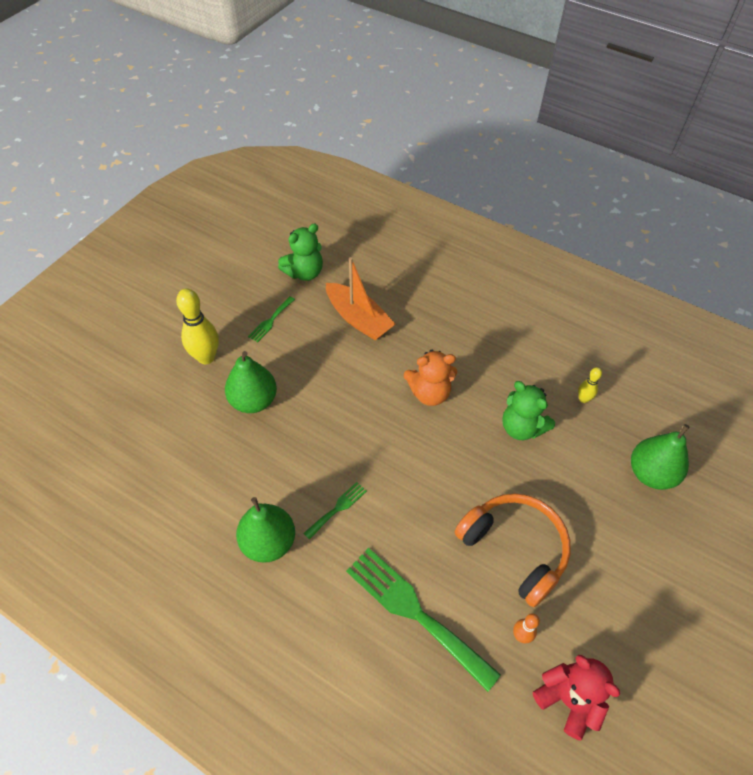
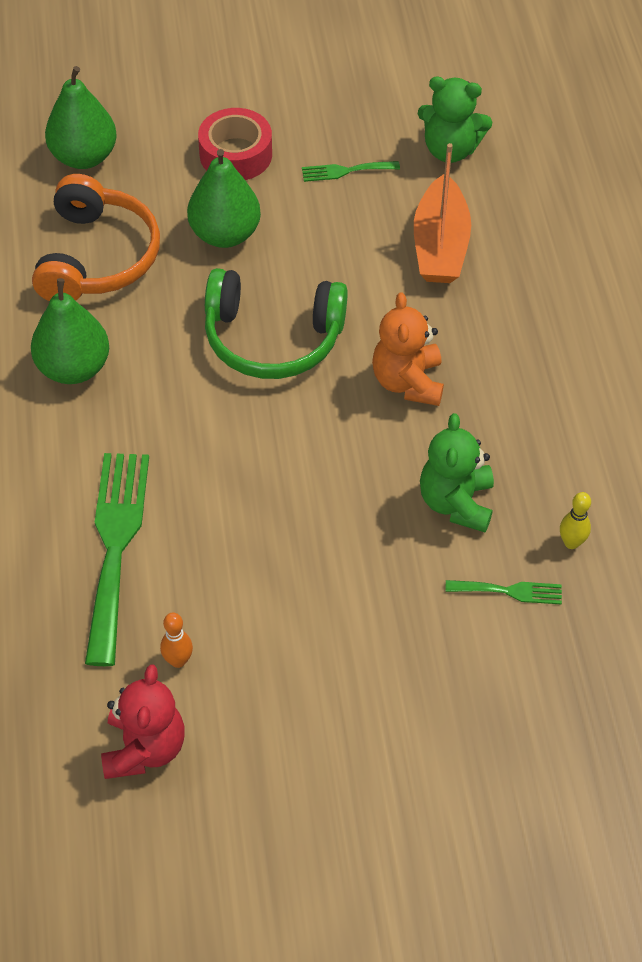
camera: 50 degrees right, 0 degrees up
yellow bowling pin [176,288,219,364] -> red tape [198,108,272,180]
green fork [303,482,367,540] -> green fork moved to [445,580,562,604]
orange teddy bear [404,350,457,406] -> orange teddy bear turned 45 degrees clockwise [372,292,444,406]
orange headphones [455,493,571,607] -> orange headphones moved to [32,174,160,301]
green pear [631,424,690,490] -> green pear moved to [45,66,117,169]
none -> green headphones [205,268,348,379]

